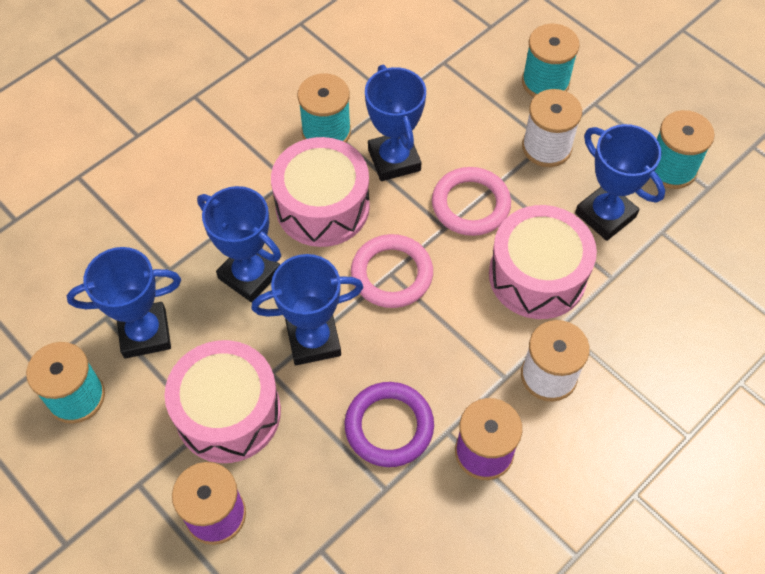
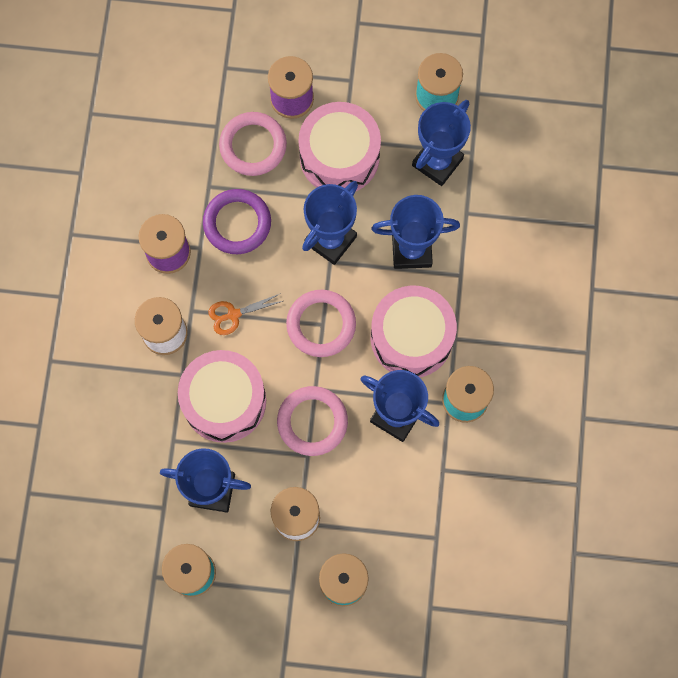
camera: 140 degrees right, 15 degrees up
none -> orange scissors [208,293,283,335]
none -> pink ring [219,112,287,176]

